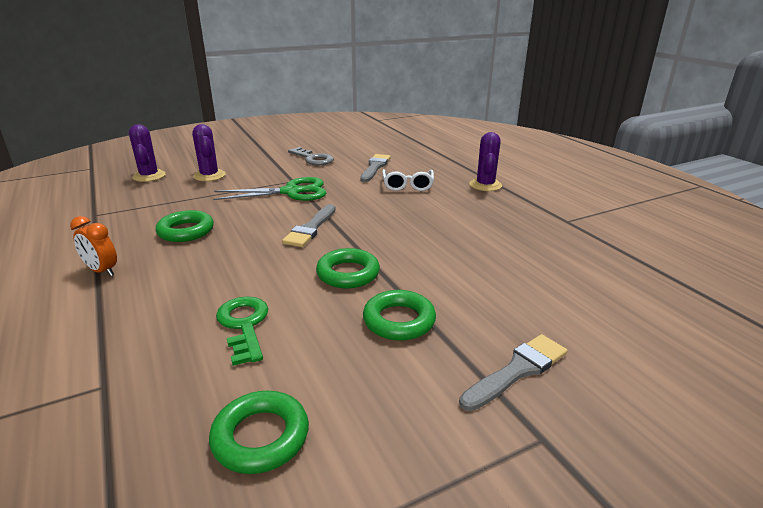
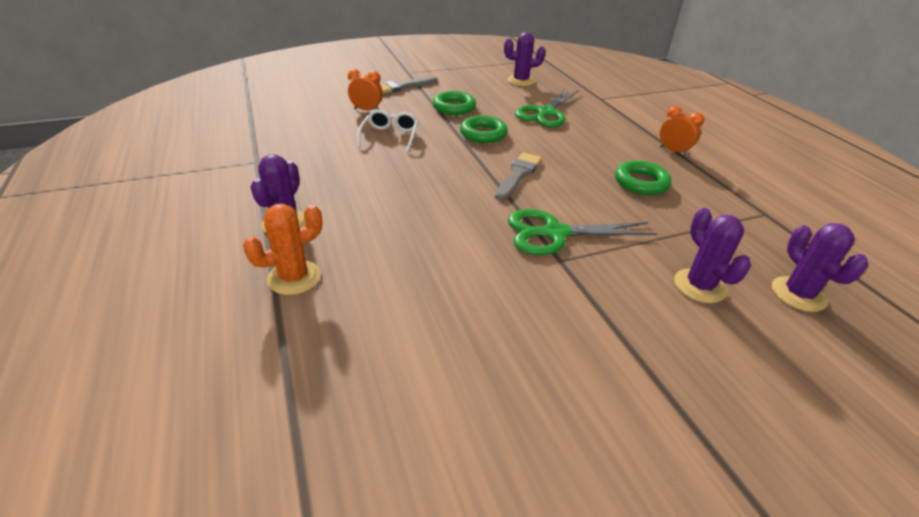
camera: 175 degrees left, 10 degrees up
green ring [209,391,309,474] -> purple cactus [504,32,546,86]
green key [216,296,268,366] -> green scissors [515,89,579,128]
grey key [288,147,334,165] -> none
grey brush [360,154,391,182] -> none
white glasses [382,169,434,191] -> white glasses moved to [357,109,418,153]
none -> orange cactus [243,204,323,295]
none -> orange clock [348,69,383,110]

